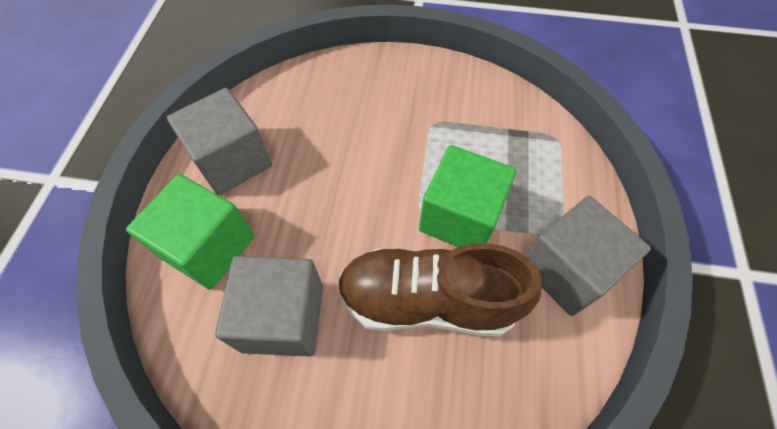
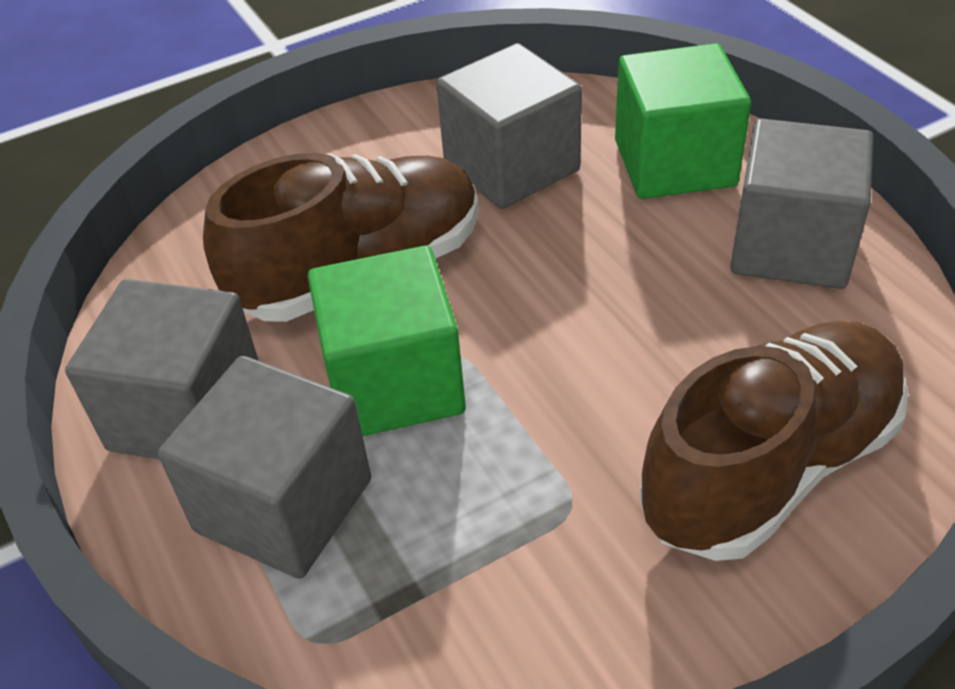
camera: 145 degrees right, 15 degrees down
none -> grey cube [158,356,371,579]
none -> brown shoe [639,321,909,561]

